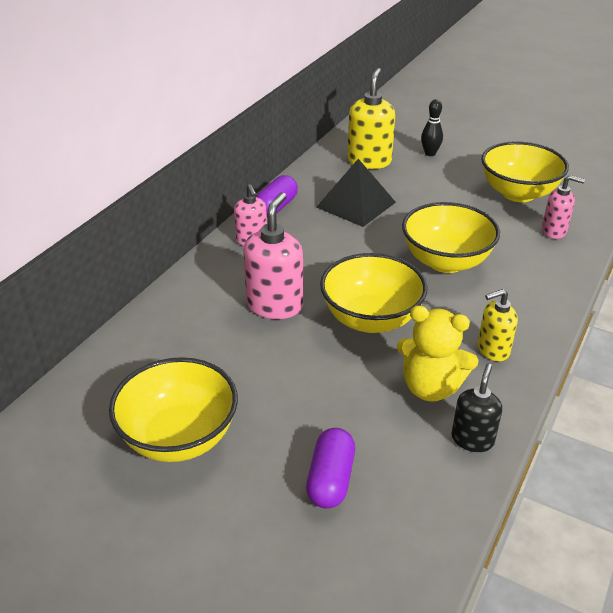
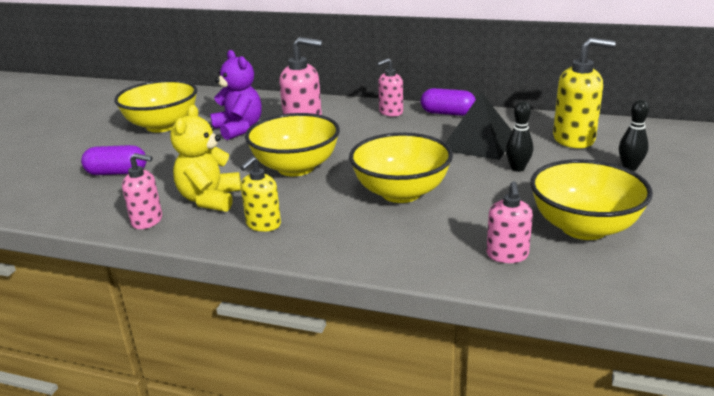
camera: 80 degrees right, 10 degrees down
black soap dispenser [452,364,502,452] -> pink soap dispenser [122,153,162,229]
yellow soap dispenser [478,289,518,361] -> yellow soap dispenser turned 120 degrees counterclockwise [240,156,281,232]
none -> purple teddy bear [210,50,262,140]
none -> black bowling pin [506,101,533,172]

